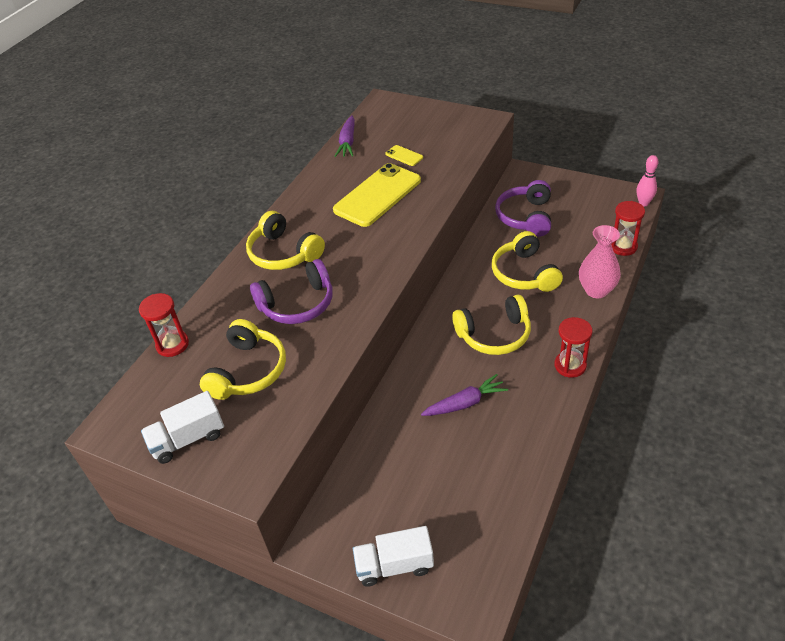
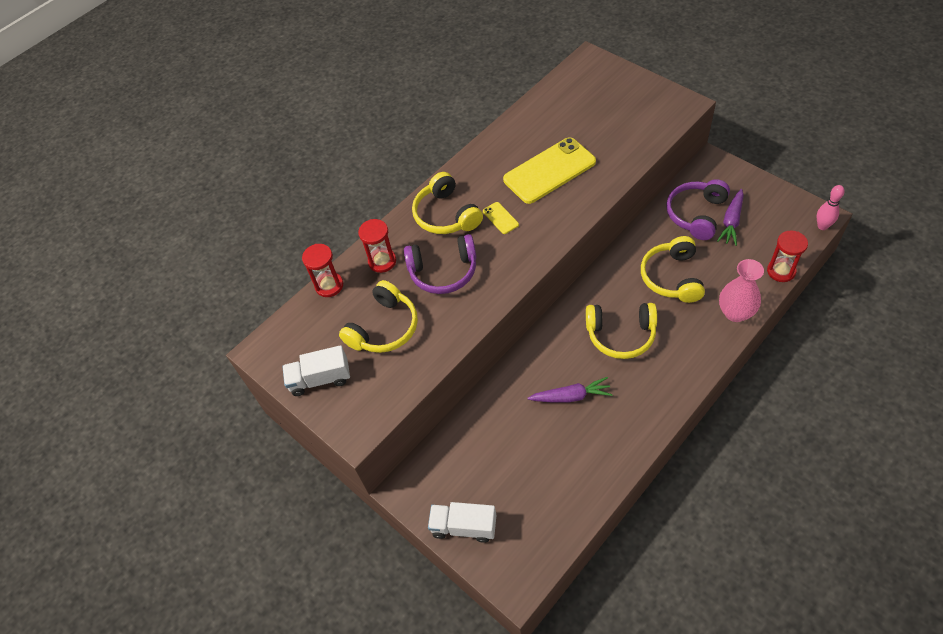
camera: 20 degrees right, 10 degrees up
purple carrot [335,116,355,157] -> purple carrot moved to [717,189,744,246]
yellow phone [385,145,423,166] -> yellow phone moved to [483,202,519,234]
red hourglass [555,317,593,378] -> red hourglass moved to [358,219,396,273]

